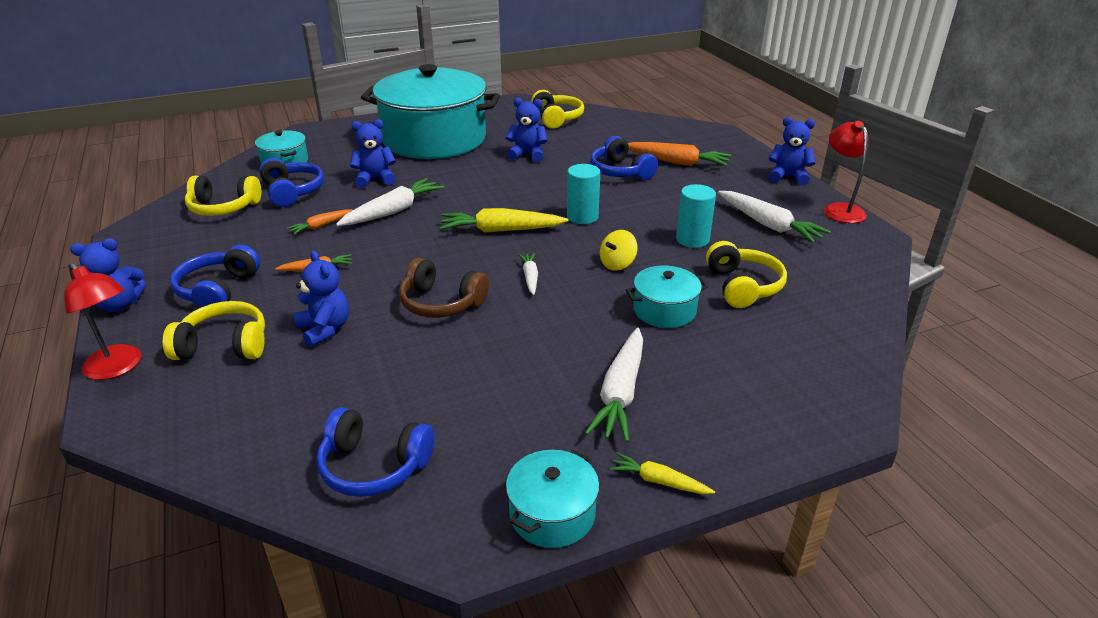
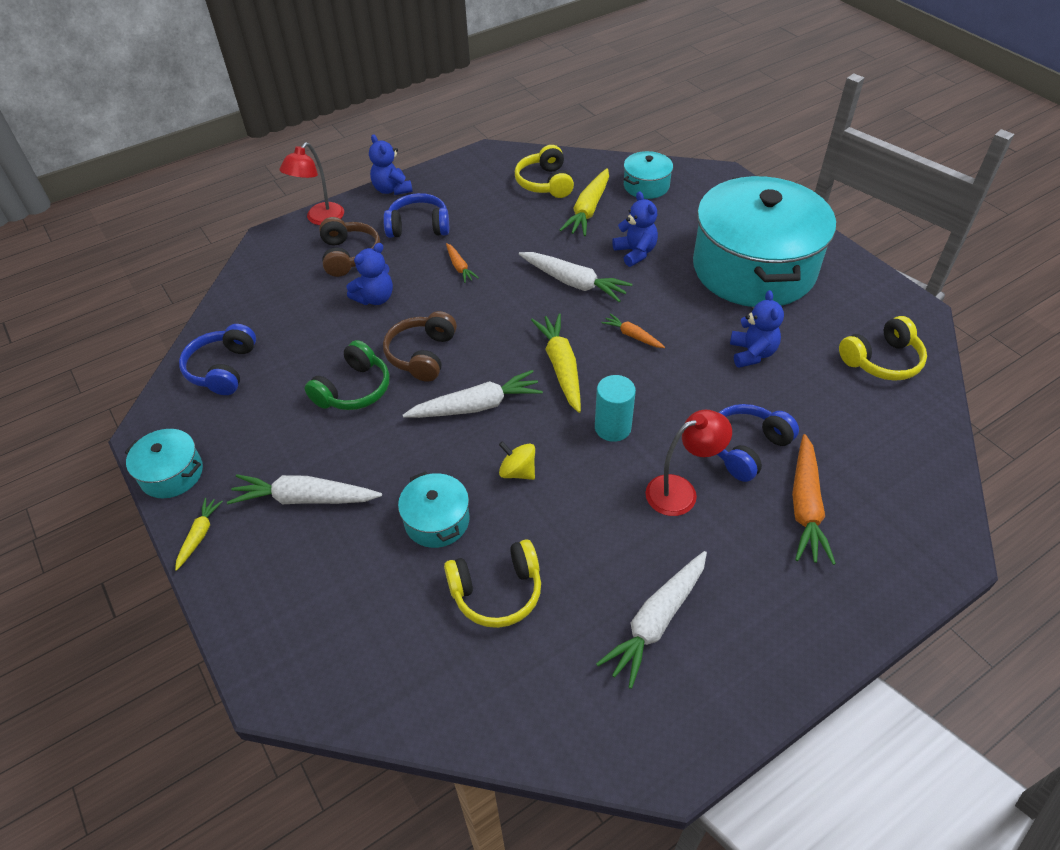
camera: 80 degrees right, 15 degrees up
yellow headphones [163,301,265,360] -> brown headphones [319,217,380,277]
blue headphones [259,158,324,207] -> yellow carrot [560,168,609,236]
orange carrot [287,209,353,235] -> orange carrot moved to [601,314,665,348]
white carrot [518,253,538,295] -> white carrot [403,370,543,418], size x1.86
turquoise cylinder [676,184,716,248] -> none
blue teddy bear [769,117,816,185] -> none
red lamp [824,121,868,223] -> red lamp moved to [645,410,732,516]
none -> green headphones [305,340,389,410]

